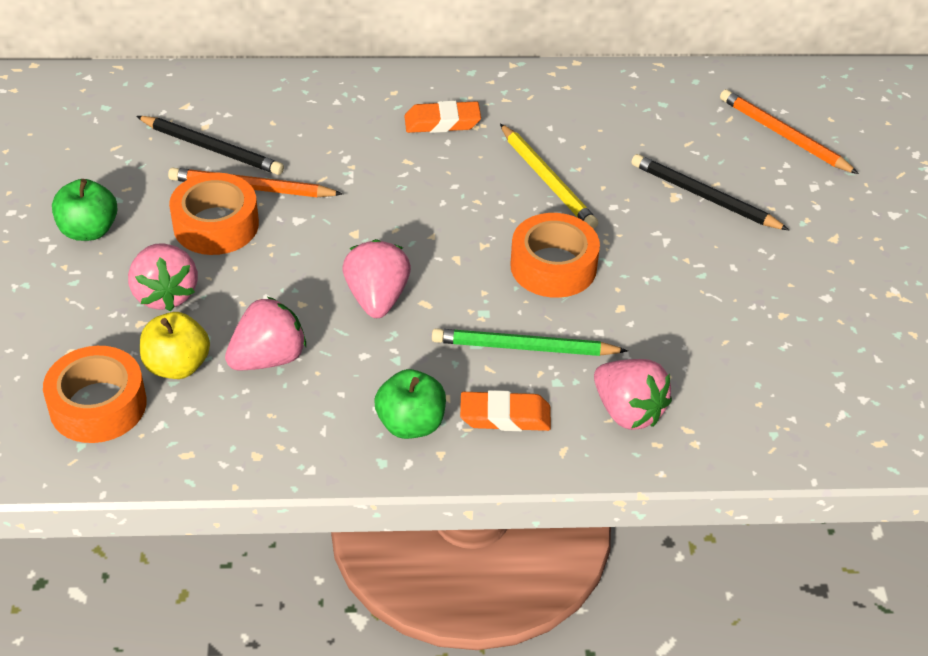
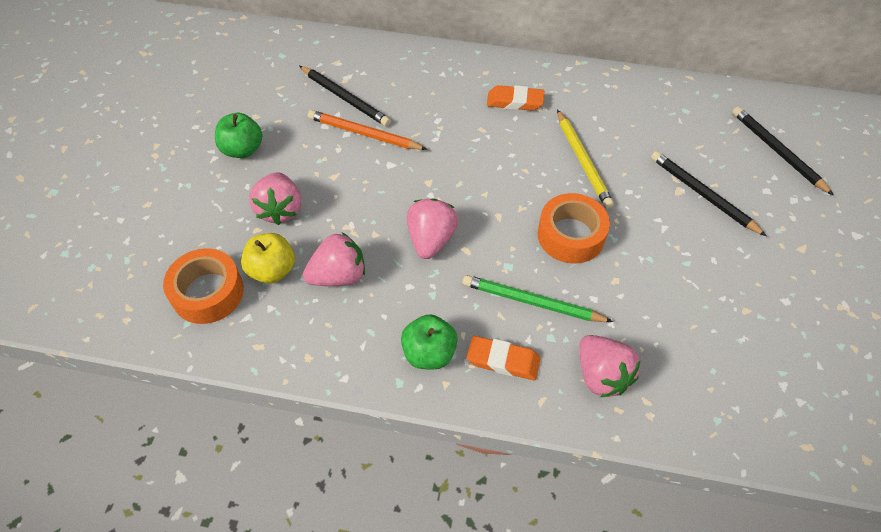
camera: 15 degrees right, 10 degrees up
orange tape [169,173,259,255] -> none
orange pencil [720,89,859,174] -> black pencil [732,107,834,195]

